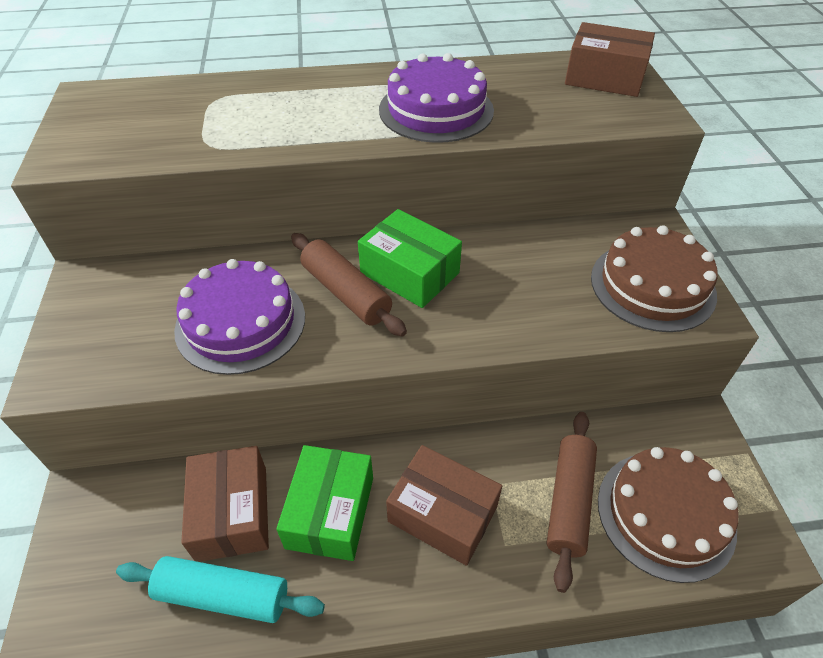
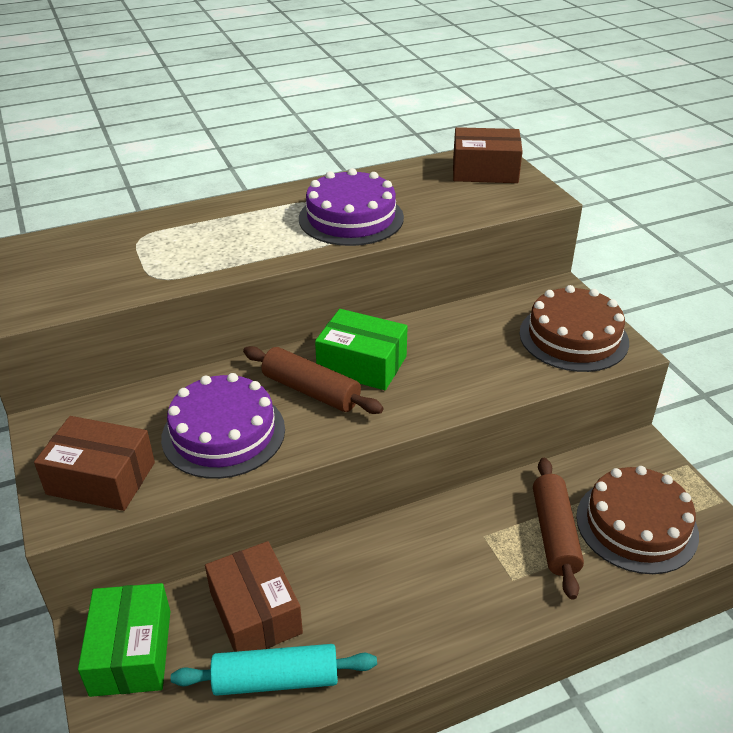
camera: 15 degrees left, 10 degrees down
green box [276,445,373,561] -> green box moved to [78,583,170,697]
brown box [386,445,502,566] -> brown box moved to [34,416,155,511]

